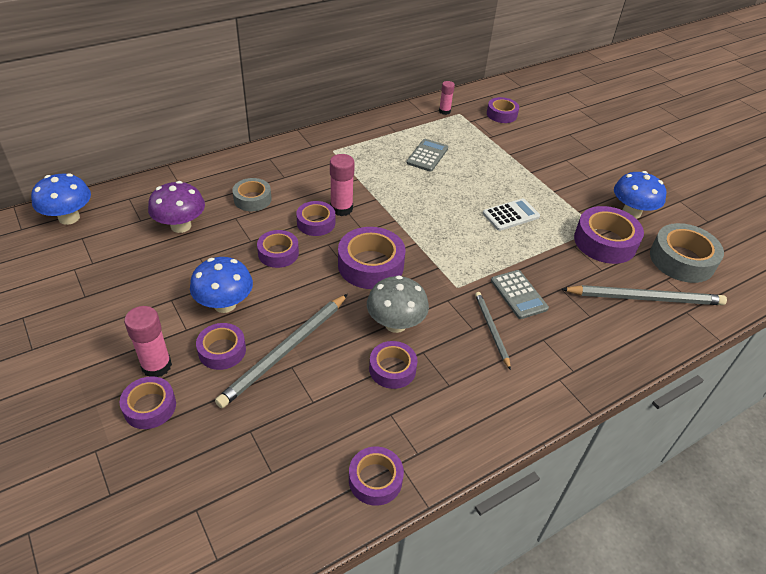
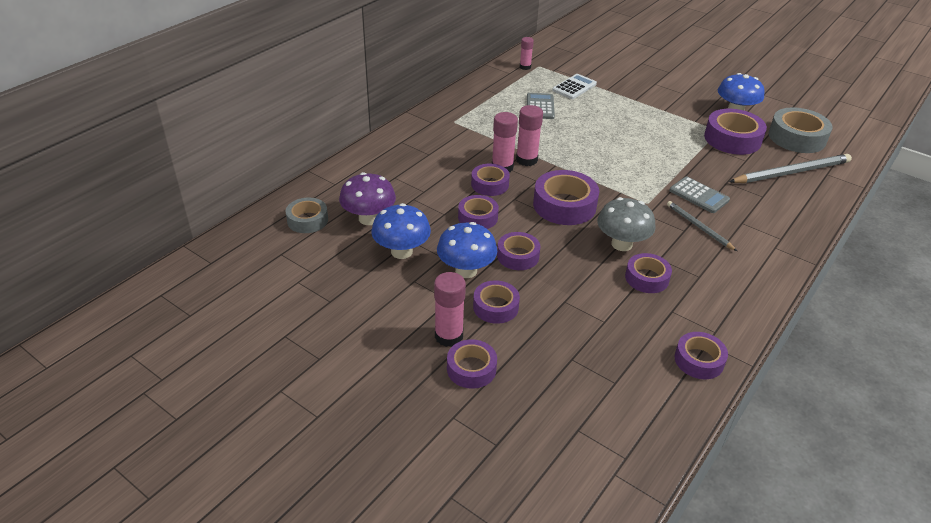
camera: 20 degrees left, 5 degrees down
blue mushroom [31,174,91,225] -> blue mushroom moved to [371,203,431,259]
grey pencil [215,294,348,408] -> none
grey tape [232,178,272,211] -> grey tape moved to [286,198,328,233]
white calculator [483,198,540,231] -> white calculator moved to [552,74,597,99]
purple tape [487,97,519,123] -> purple tape moved to [497,232,540,270]
none -> pink glue stick [516,105,543,166]

